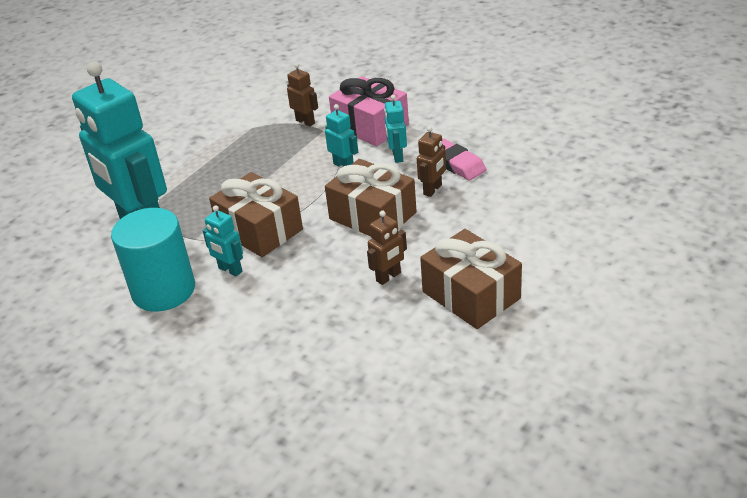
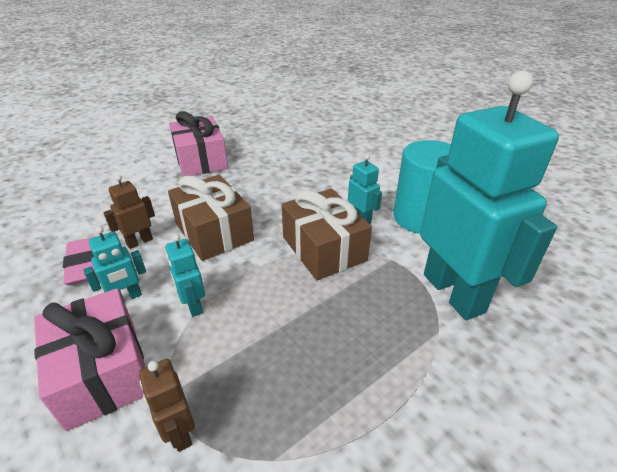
camera: 165 degrees left, 0 degrees up
brown robot [367,211,407,285] -> none
turquoise robot [384,95,407,163] -> turquoise robot turned 45 degrees clockwise [83,226,146,301]
brown gift [420,229,522,329] -> pink gift [169,111,228,177]

